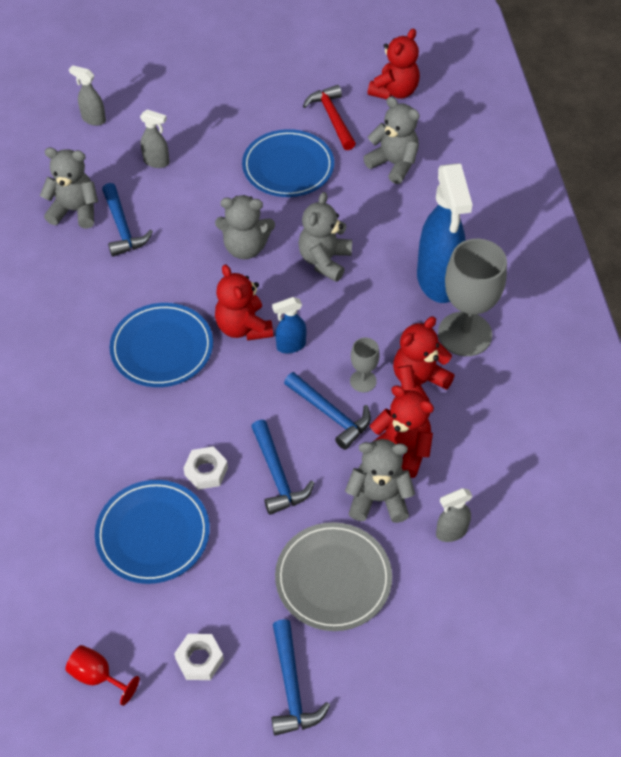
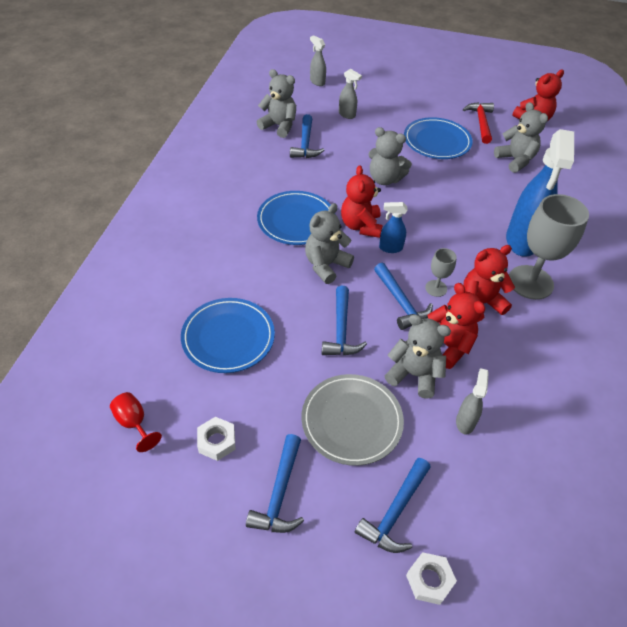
camera: 20 degrees right, 5 degrees down
white nut [183,446,228,490] -> white nut moved to [406,552,457,605]
grey teddy bear [298,192,352,282] -> grey teddy bear moved to [305,203,354,284]
grey spray bottle [436,488,473,542] -> grey spray bottle turned 105 degrees clockwise [456,368,489,435]
none -> blue hammer [355,458,431,553]

